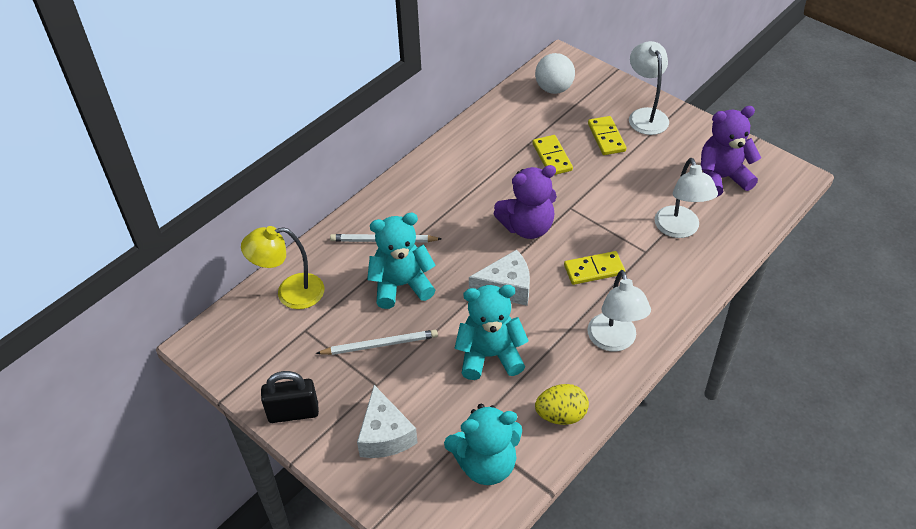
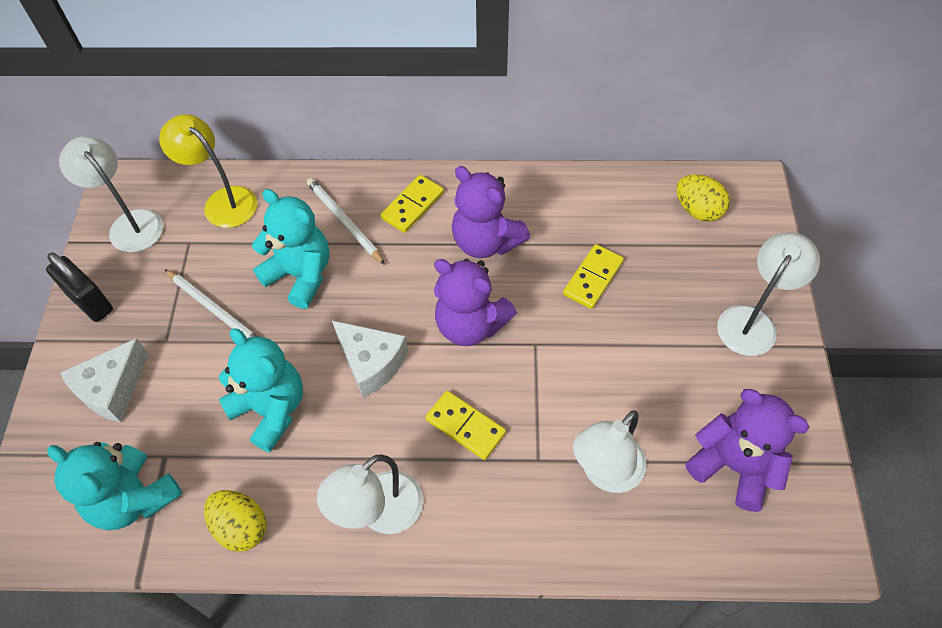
camera: 50 degrees right, 10 degrees up
white ball [535,53,575,94] -> yellow egg [676,174,730,222]
yellow domino [588,116,626,155] -> yellow domino moved to [381,175,444,233]
none -> white lamp [59,136,163,253]
none -> purple teddy bear [452,166,530,258]

